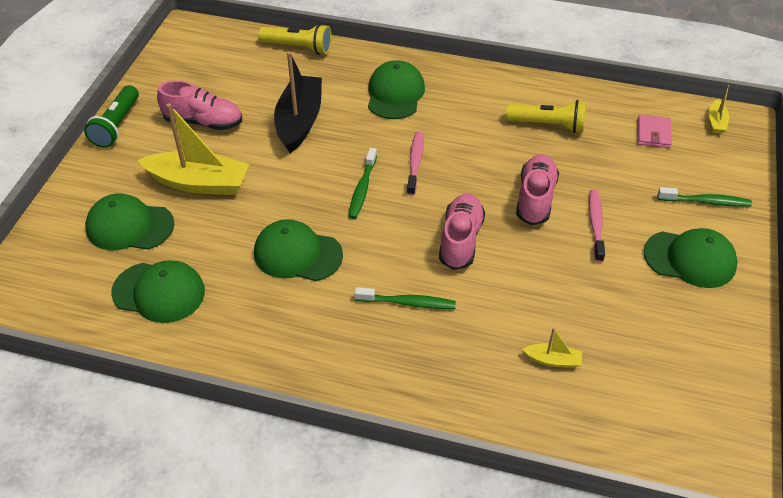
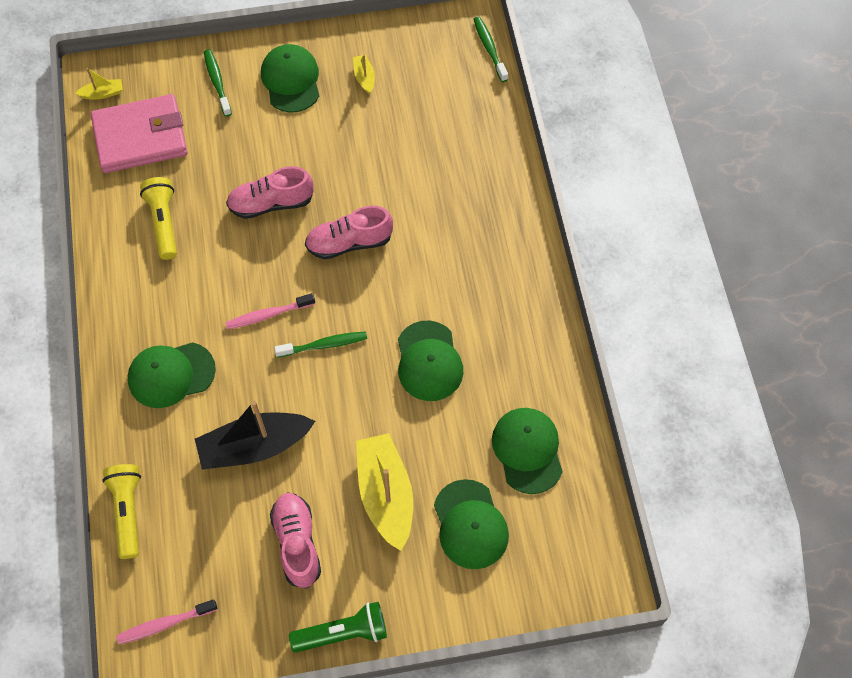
camera: 115 degrees left, 15 degrees up
green toothbrush [355,287,456,309] -> green toothbrush moved to [473,17,508,82]
yellow boat [522,328,582,368] -> yellow boat moved to [353,55,375,94]
pink toothbrush [589,189,605,262] -> pink toothbrush moved to [116,599,218,644]
pink wallet [638,114,672,148] -> pink wallet [91,94,188,173], size x2.16

